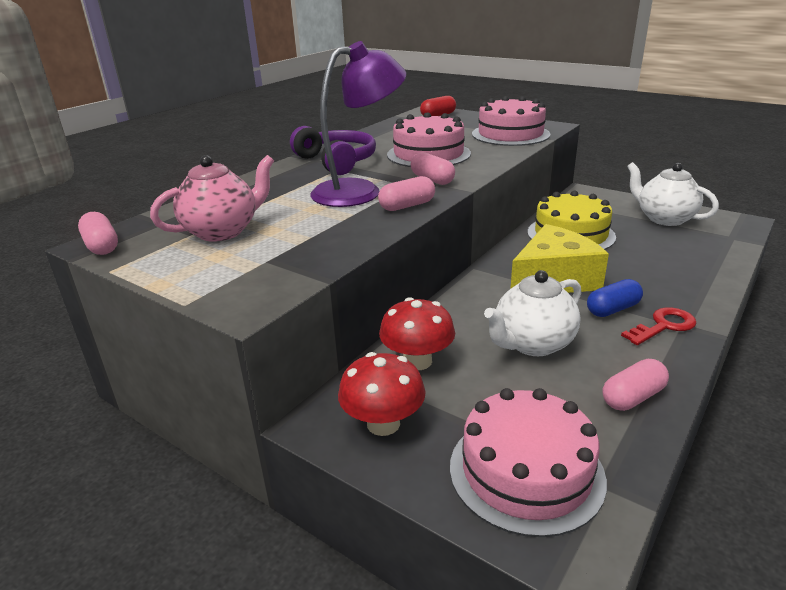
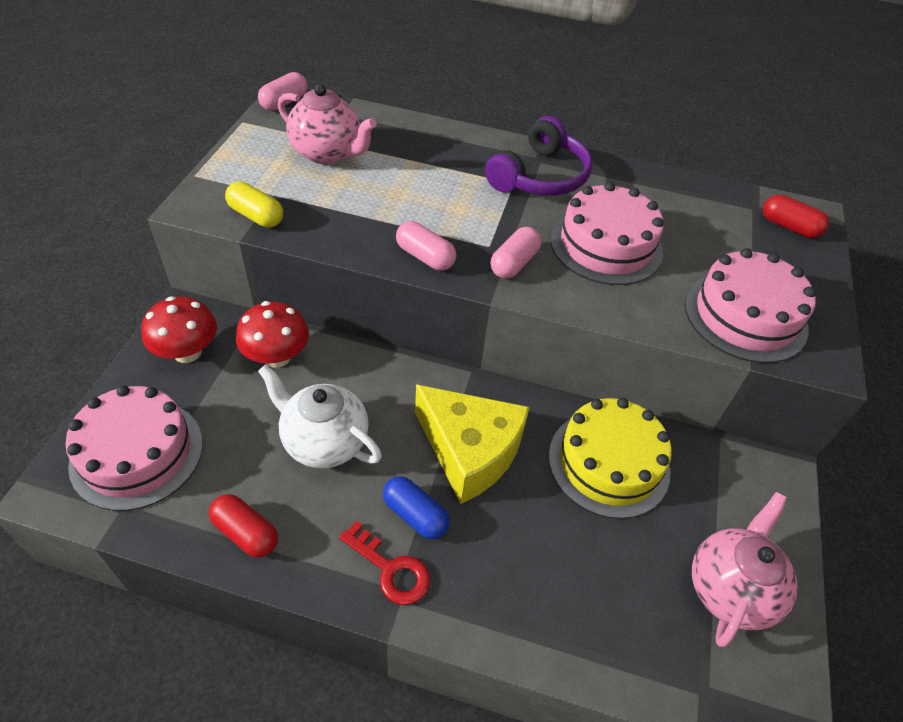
camera: 65 degrees right, 20 degrees up
purple lamp [310,41,406,207] -> none
pink capsule [602,359,669,411] -> red capsule [209,494,278,558]
white teapot [627,162,719,226] -> pink teapot [692,492,798,647]
none -> yellow capsule [225,181,283,228]

